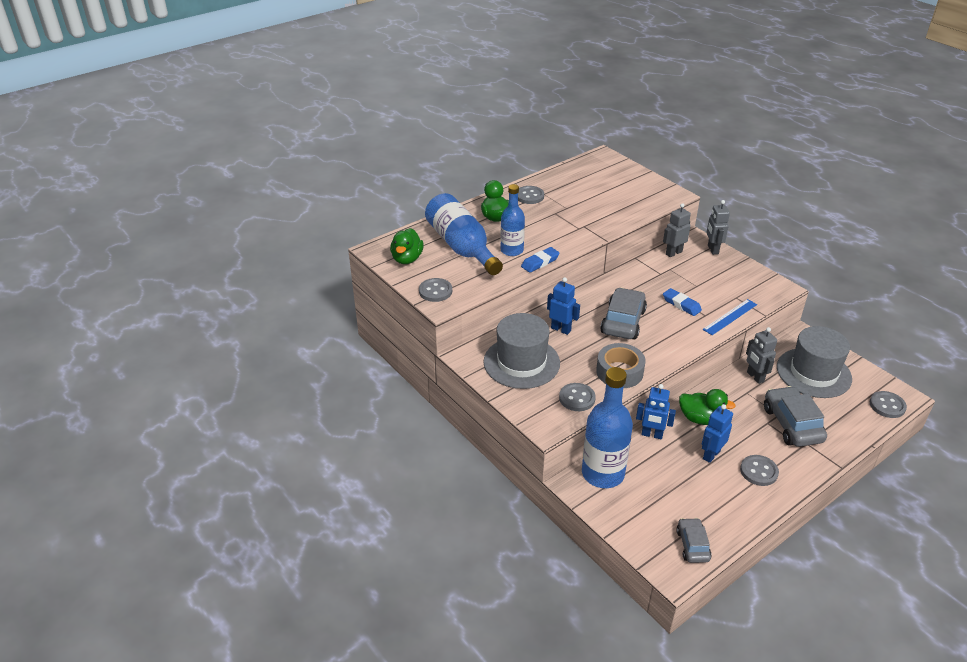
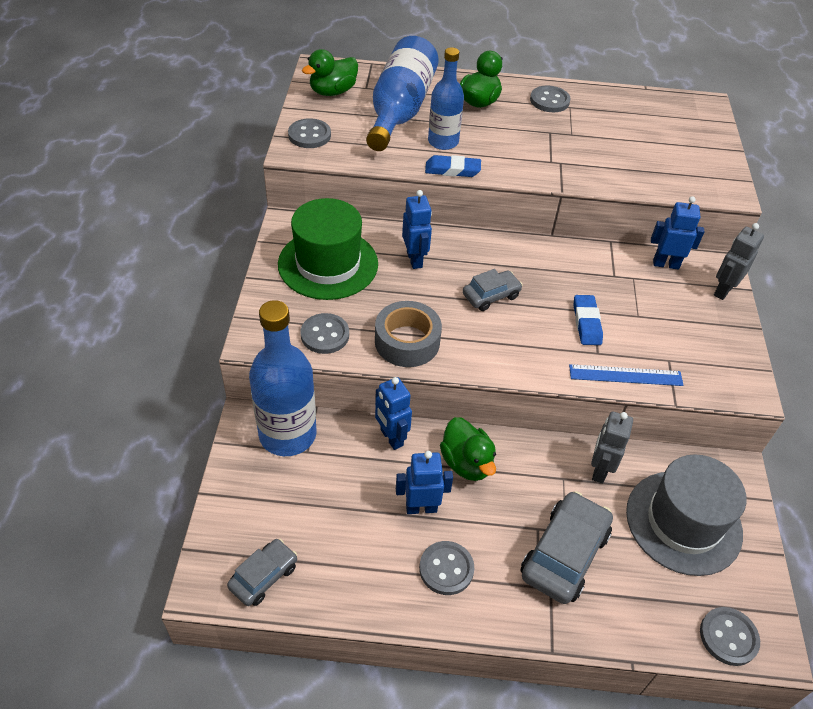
camera: 40 degrees right, 10 degrees up
grey hat [484,313,560,389] -> green hat [278,198,378,300]
grey car [600,287,647,339] -> grey car [463,269,523,311], size x0.60
grey robot [663,203,691,257] -> blue robot [651,196,705,270]

